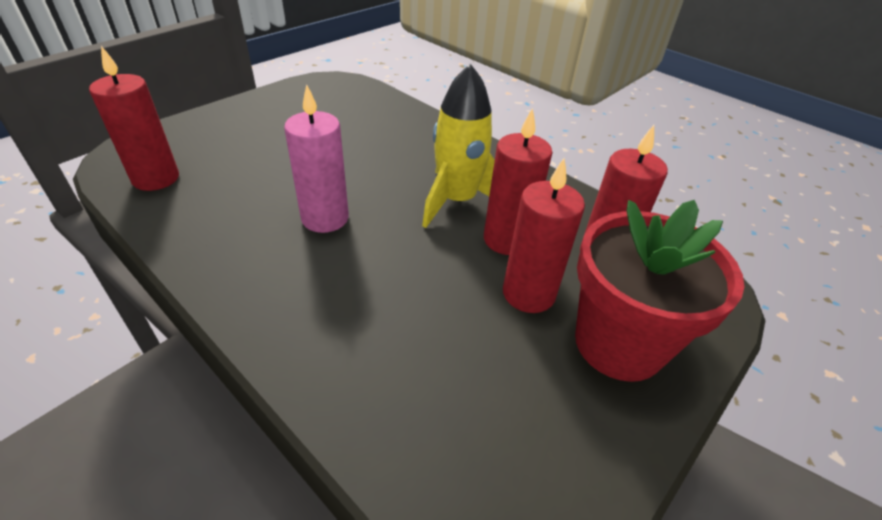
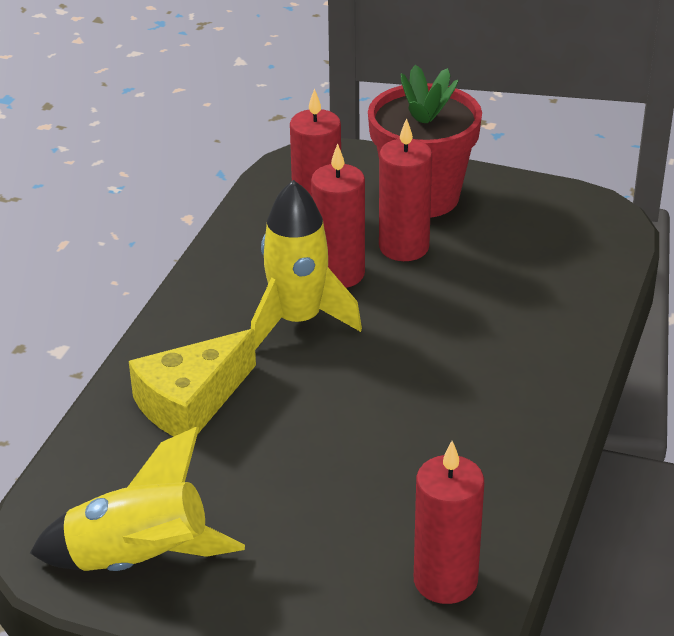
camera: 110 degrees left, 5 degrees down
pink candle [284,84,349,233] -> none
none -> yellow rocket [30,427,245,571]
none -> yellow cheese [129,329,256,437]

